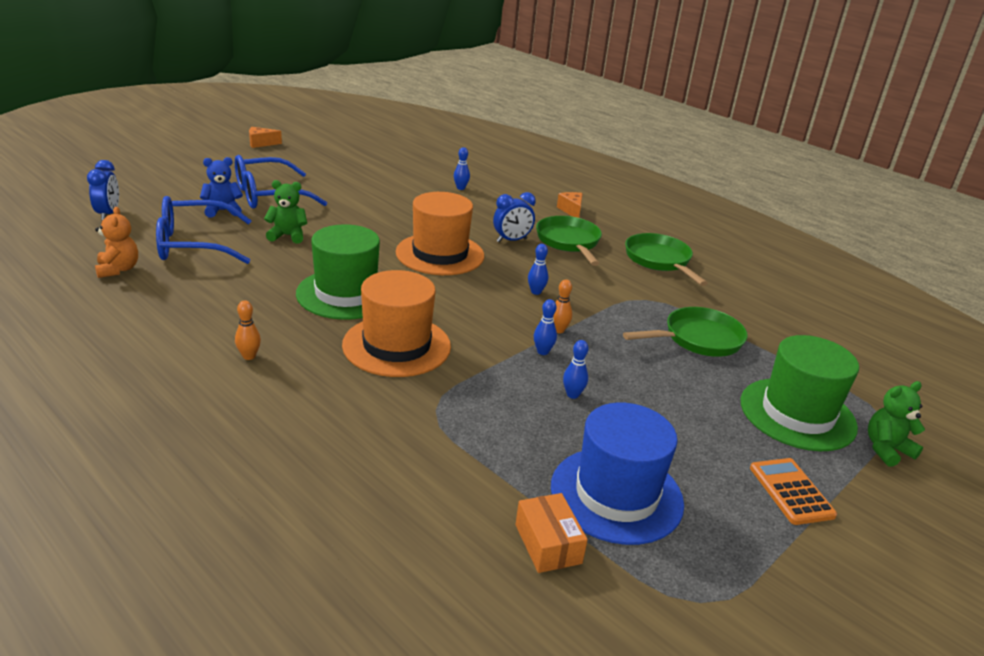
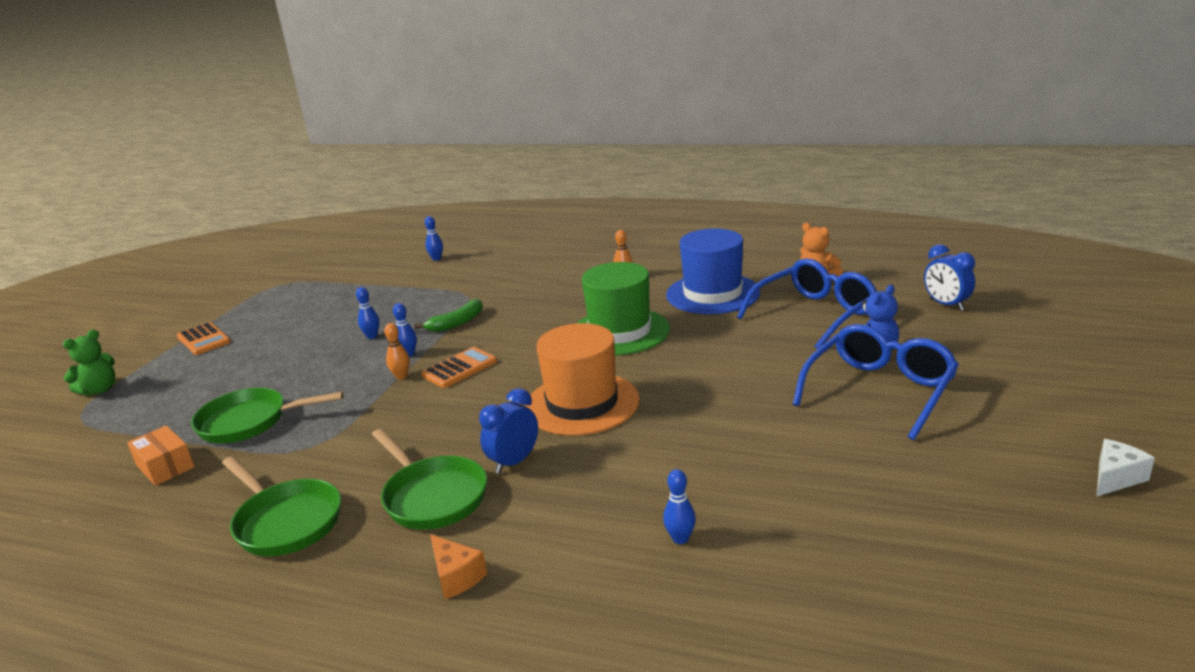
camera: 160 degrees right, 5 degrees down
orange cheese [249,127,282,148] -> white cheese [1097,439,1155,496]
green teddy bear [264,180,307,244] -> none
orange hat [342,270,451,377] -> none
orange box [515,493,588,573] -> orange box moved to [127,426,195,486]
blue bowling pin [528,244,548,295] -> blue bowling pin moved to [425,216,443,261]
blue hat [551,403,684,545] -> blue hat moved to [666,229,760,314]
green pan [623,307,748,357] -> green pan turned 45 degrees clockwise [191,388,344,443]
green hat [741,335,859,451] -> none
none -> green banana [414,299,483,332]
none -> orange calculator [421,347,497,388]

